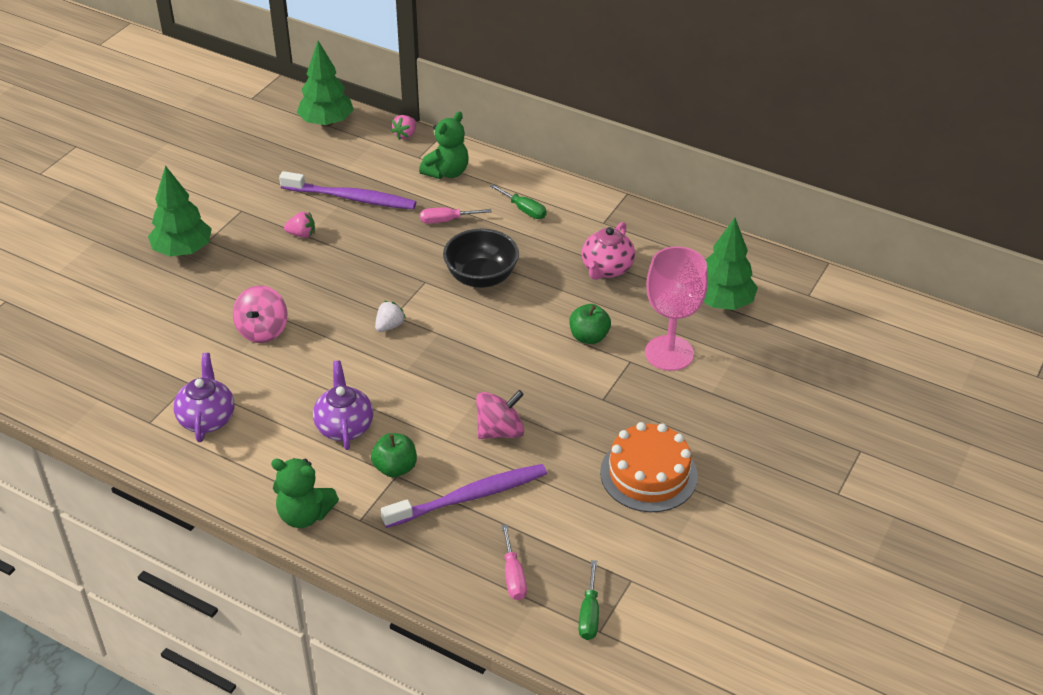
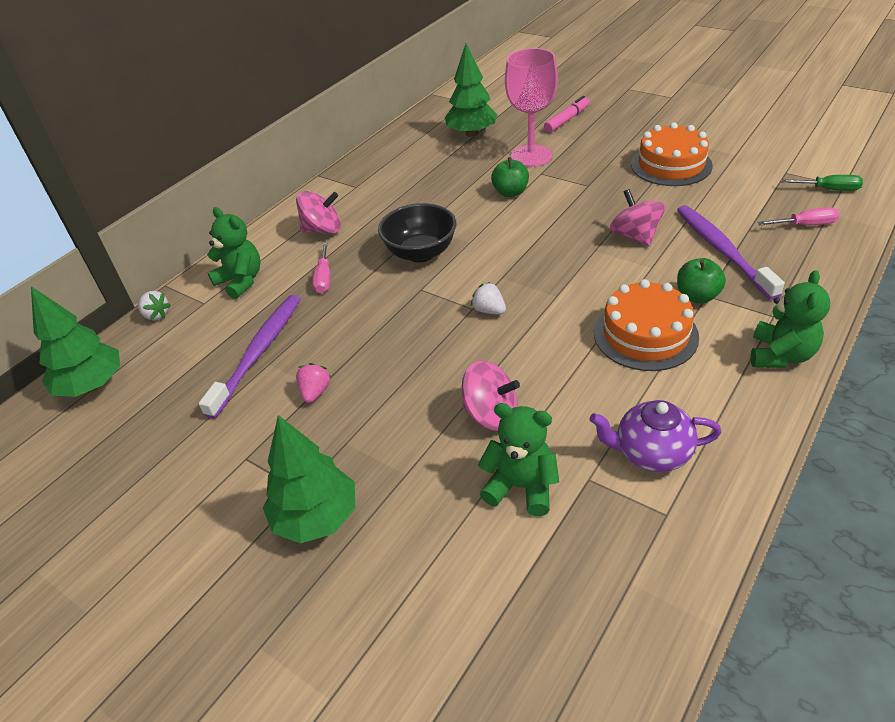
camera: 80 degrees left, 0 degrees up
purple teapot [313,361,373,450] -> orange cake [594,279,699,371]
pink strawberry [391,115,416,140] -> white strawberry [138,291,171,320]
green screwdriver [490,184,547,219] -> pink spinning top [296,191,341,234]
pink teapot [582,222,635,280] -> none
none -> green teddy bear [478,403,559,516]
none -> pink marker [544,96,590,133]

